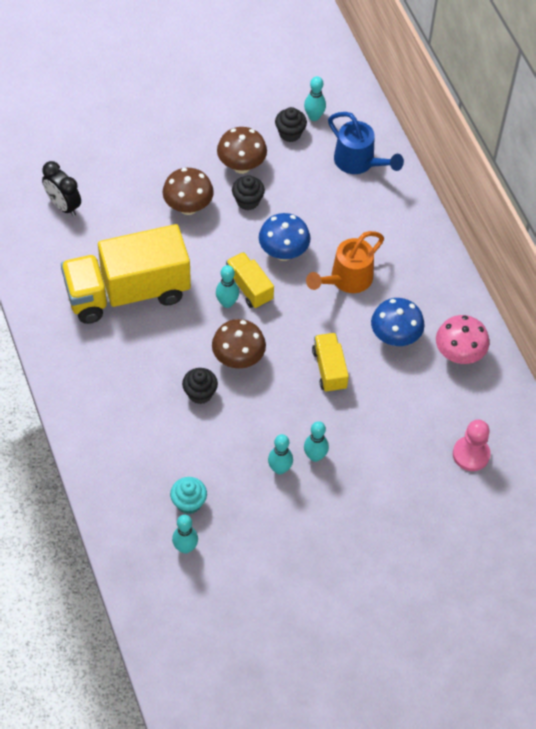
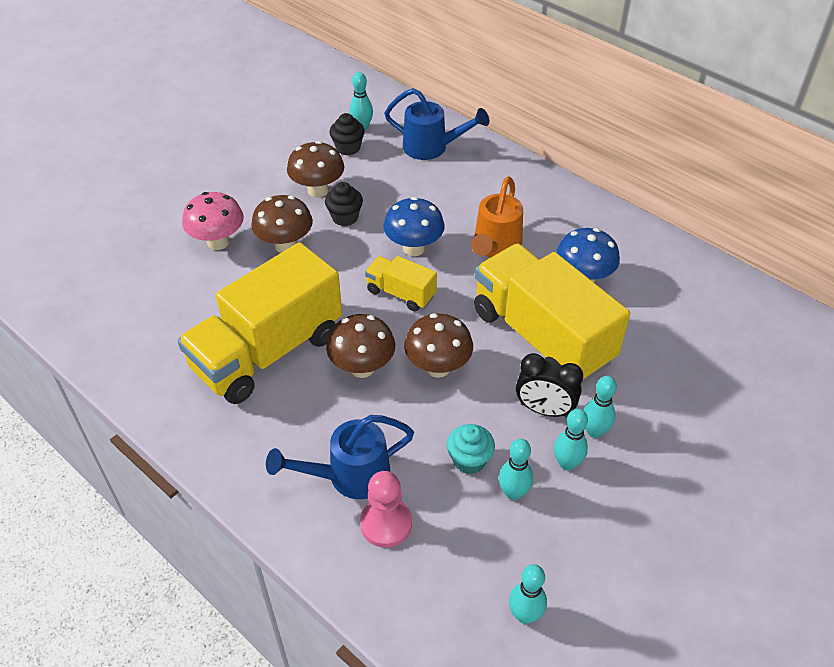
camera: 25 degrees left, 10 degrees down
black clock [42,161,81,216] -> black clock moved to [516,353,583,417]
turquoise cupcake [170,477,207,514] -> turquoise cupcake moved to [447,424,495,474]
black cupcake [182,368,218,404] -> none
turquoise bowling pin [216,265,239,308] -> turquoise bowling pin moved to [499,439,533,500]
yellow truck [312,333,349,393] -> yellow truck [474,244,630,384], size x2.13
pink mushroom [436,315,489,364] -> pink mushroom moved to [182,192,244,250]
pink pawn [453,420,491,471] -> pink pawn moved to [360,471,412,548]
none -> blue watering can [266,415,414,499]
none -> brown mushroom [326,314,395,378]

